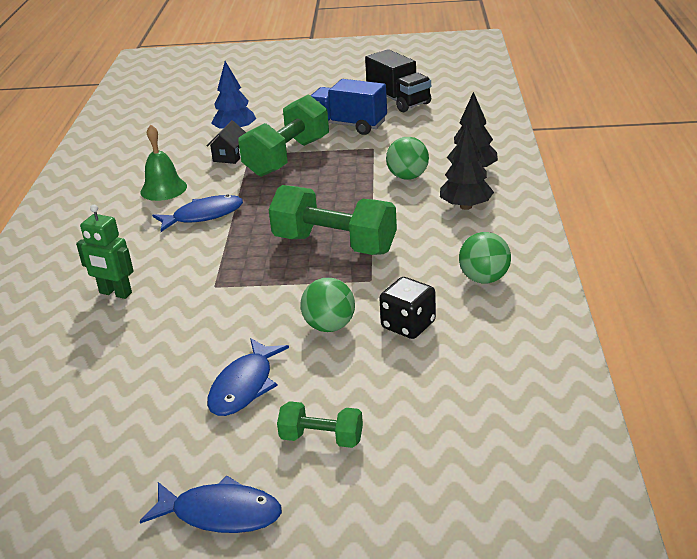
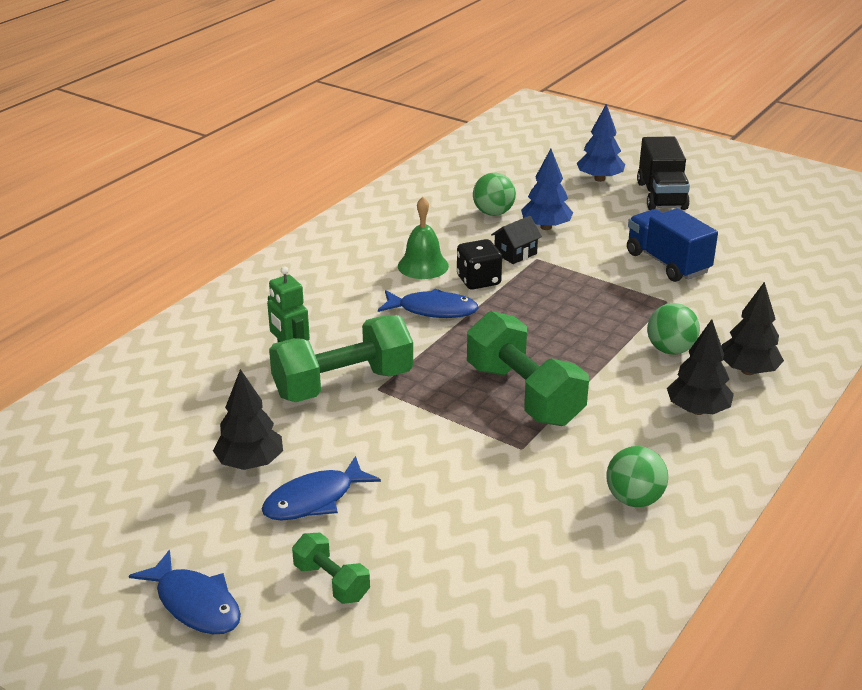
camera: 30 degrees right, 0 degrees up
green dumbbell [238,95,329,177] -> green dumbbell moved to [269,315,413,402]
green ball [300,278,355,332] -> green ball moved to [473,173,516,216]
black truck [365,49,431,112] -> black truck moved to [637,136,690,210]
black dice [379,277,436,339] -> black dice moved to [457,239,502,290]
none -> black tree [213,369,283,470]
none -> blue tree [576,104,625,182]

